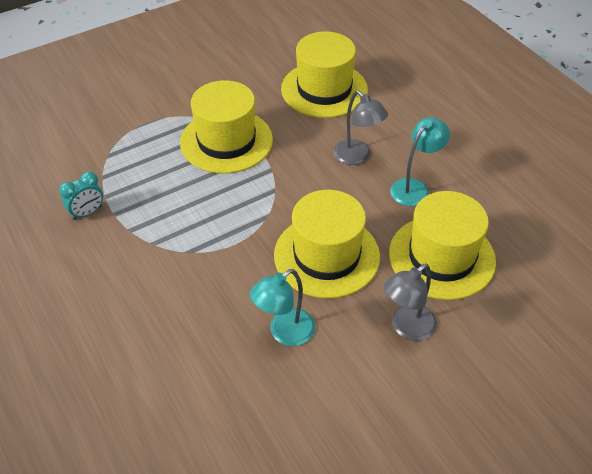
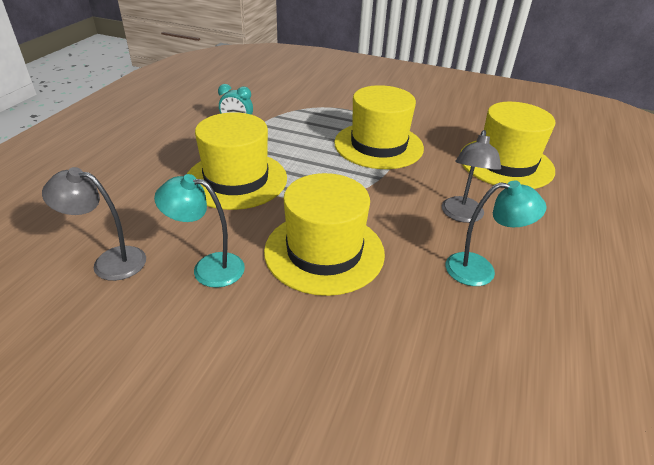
camera: 50 degrees right, 10 degrees down
grey lamp [383,264,437,341] -> grey lamp moved to [42,167,146,281]
yellow hat [389,191,496,300] -> yellow hat moved to [187,112,287,210]

